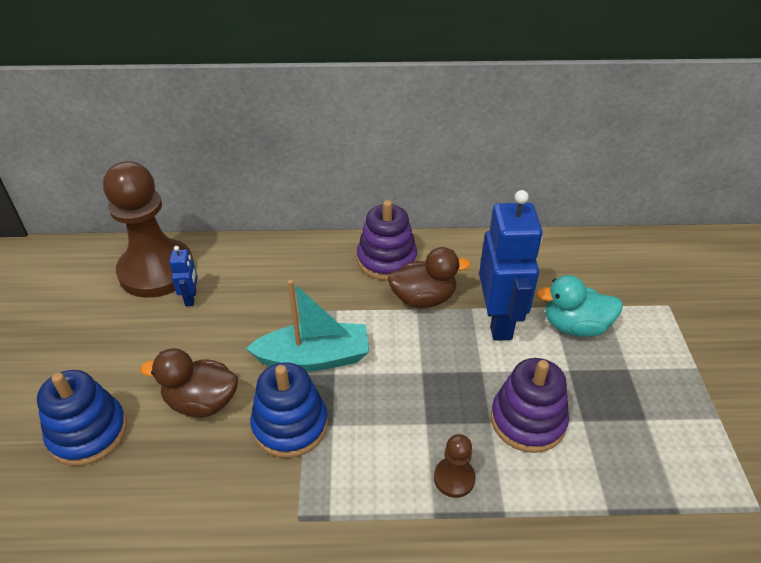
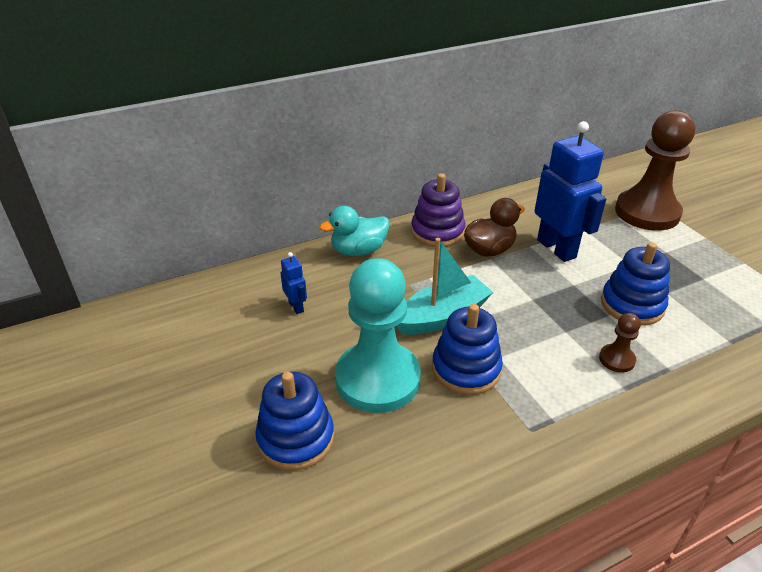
camera: 25 degrees left, 5 degrees down
brown pawn [103,161,194,298] -> brown pawn moved to [615,110,695,231]
brown duck [140,348,238,418] -> turquoise pawn [335,258,421,413]
purple stacking toy [491,358,569,453] -> blue stacking toy [601,242,670,326]
turquoise duck [536,275,623,337] -> turquoise duck moved to [320,206,390,256]

